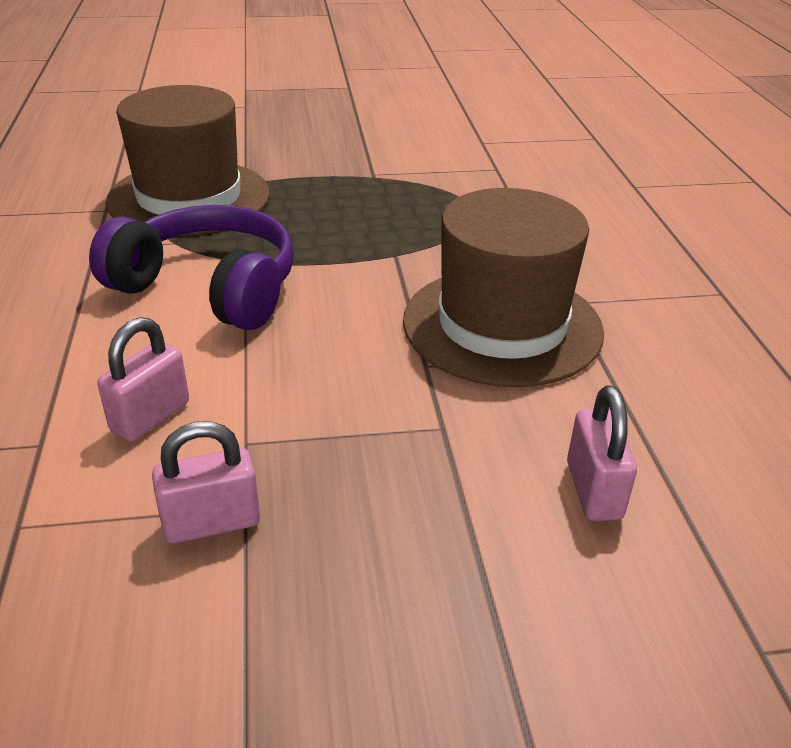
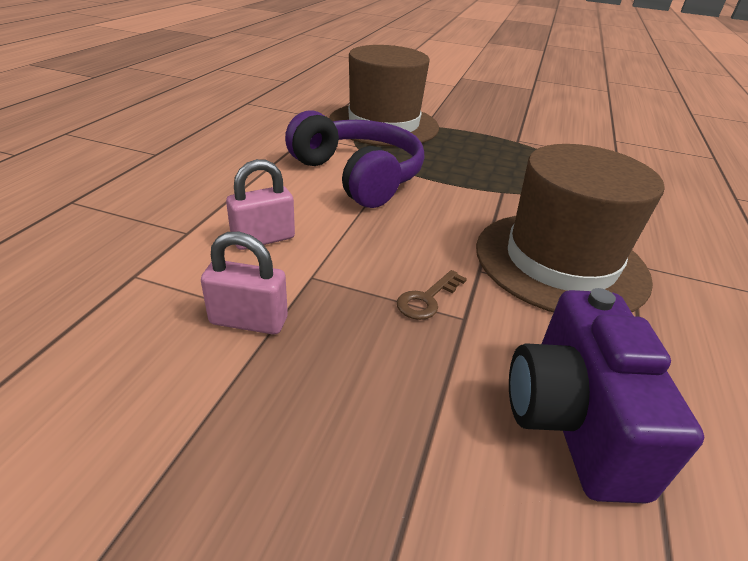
camera: 25 degrees right, 0 degrees up
pink padlock [567,386,637,521] -> purple camera [509,288,704,503]
none -> brown key [397,270,467,320]

